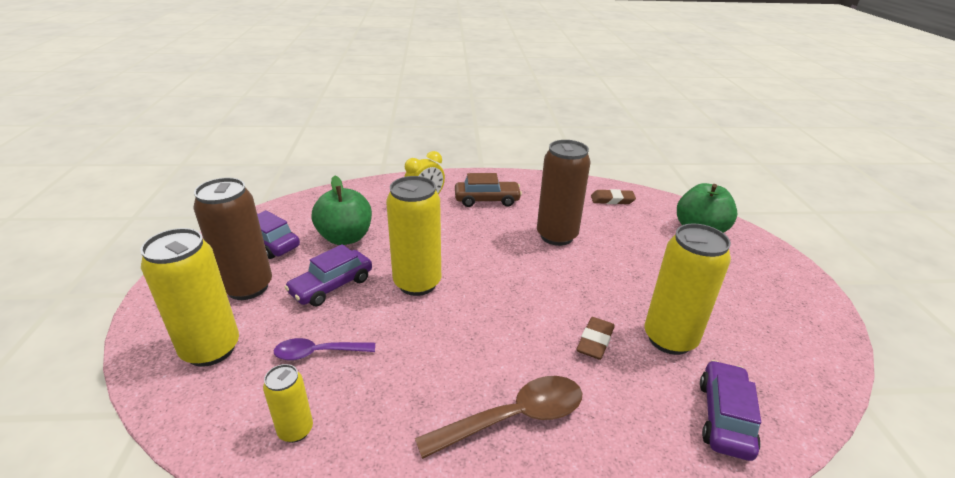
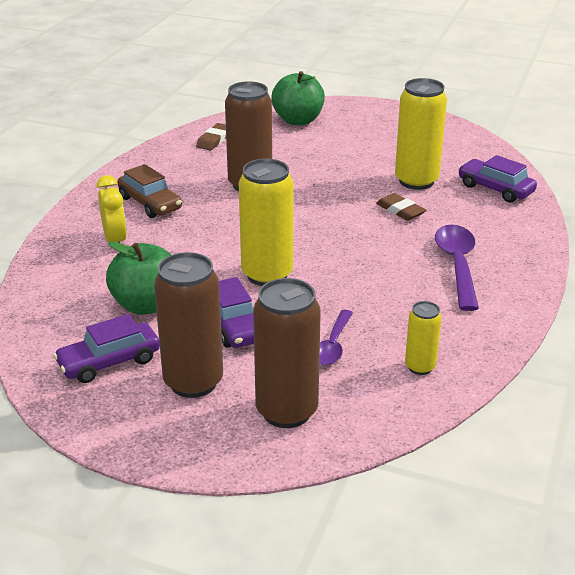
camera: 65 degrees left, 0 degrees up
yellow can [140,228,239,367] -> brown can [253,278,321,428]
brown spoon [415,376,582,459] -> purple spoon [435,225,479,311]
brown car [455,173,522,207] -> brown car turned 120 degrees clockwise [117,164,182,218]

